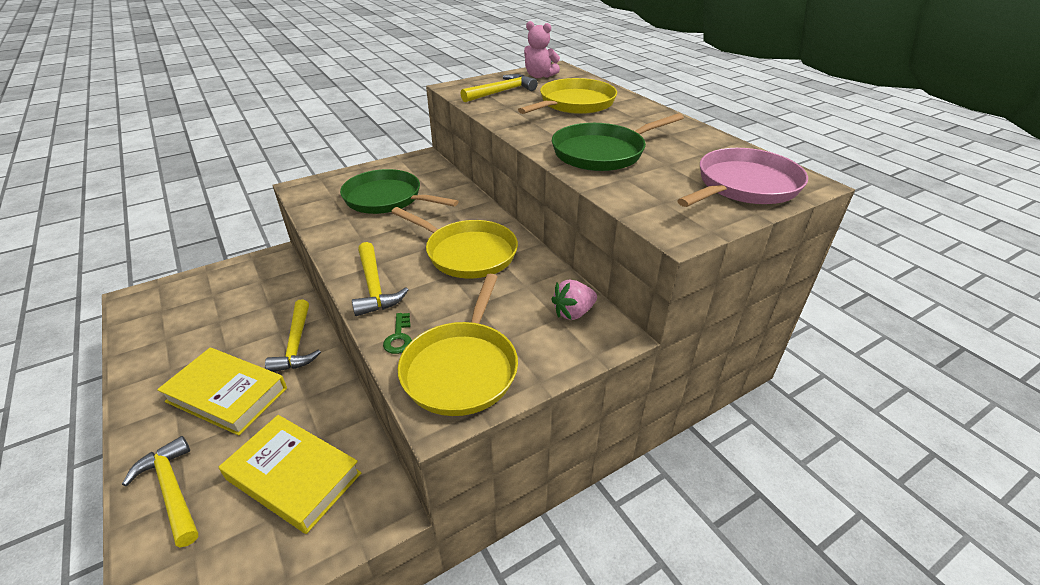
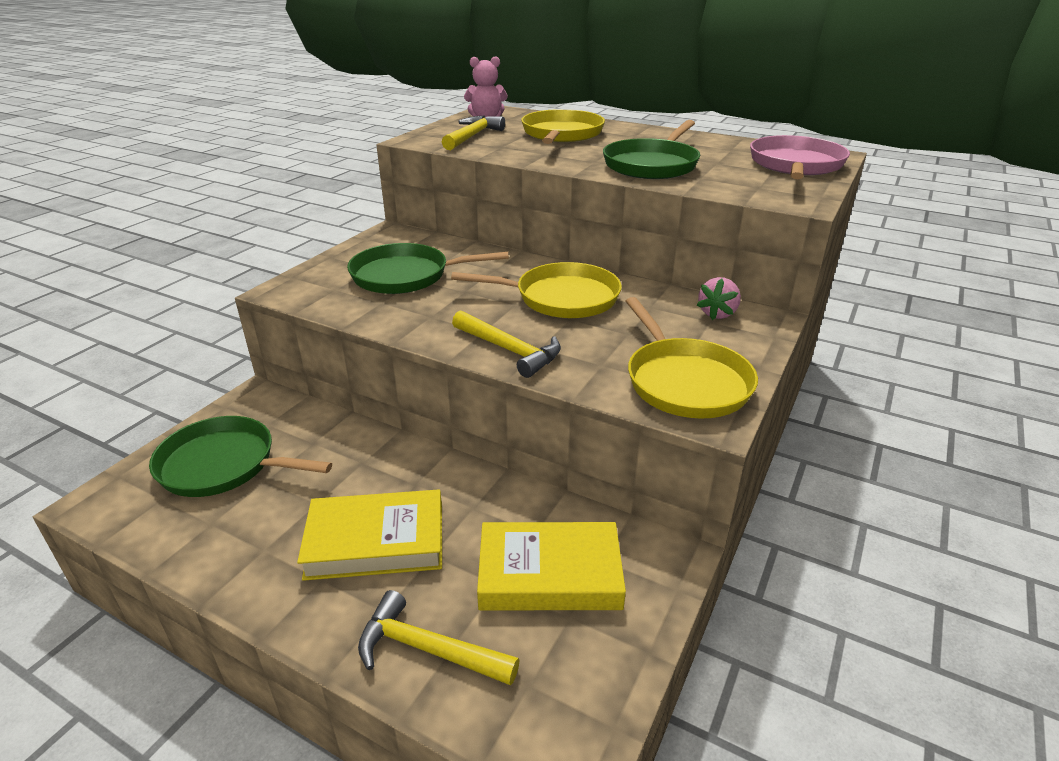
camera: 30 degrees left, 5 degrees down
yellow hammer [265,299,321,372] -> none
green key [383,313,412,354] -> none
none -> green pan [149,416,332,497]

